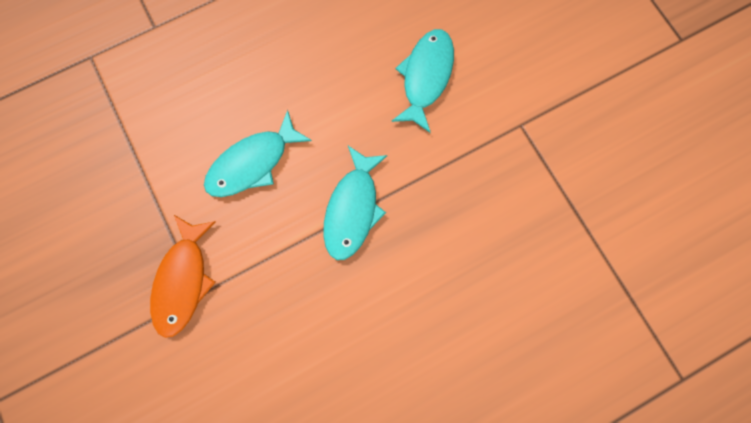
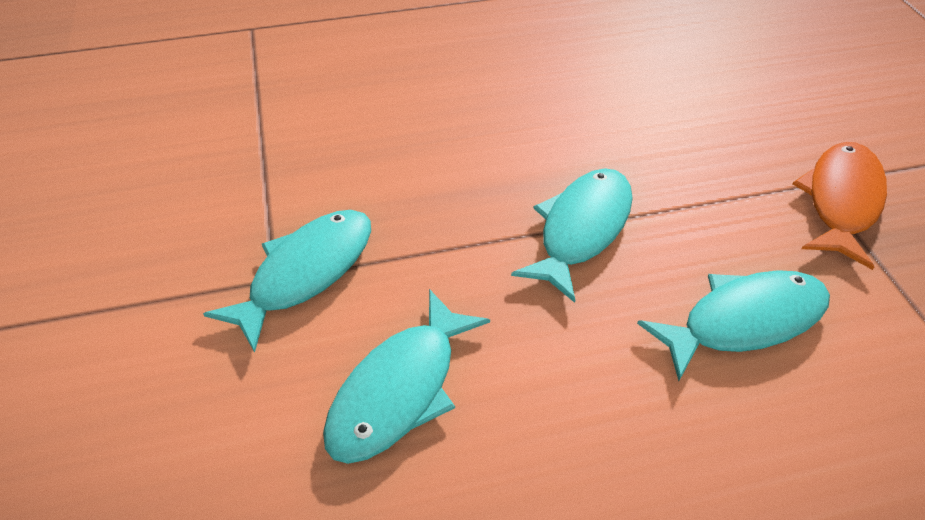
camera: 165 degrees left, 30 degrees down
none -> turquoise fish [203,210,371,353]

